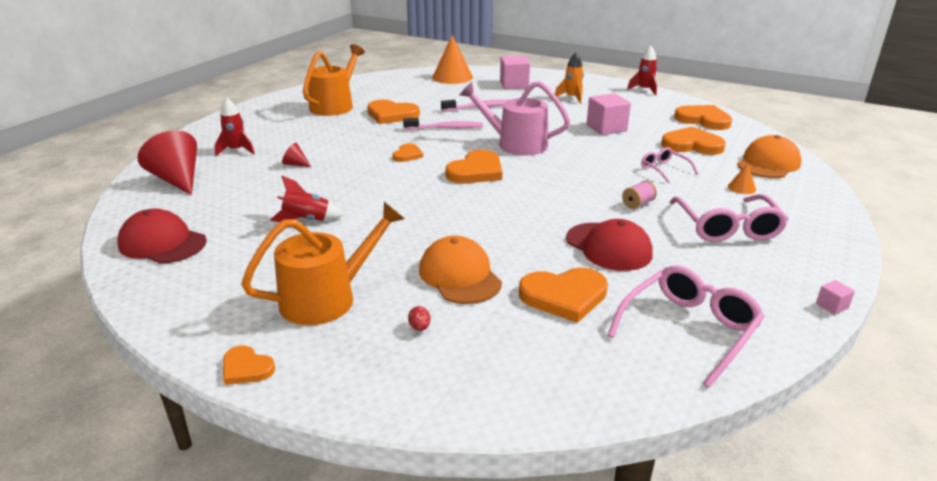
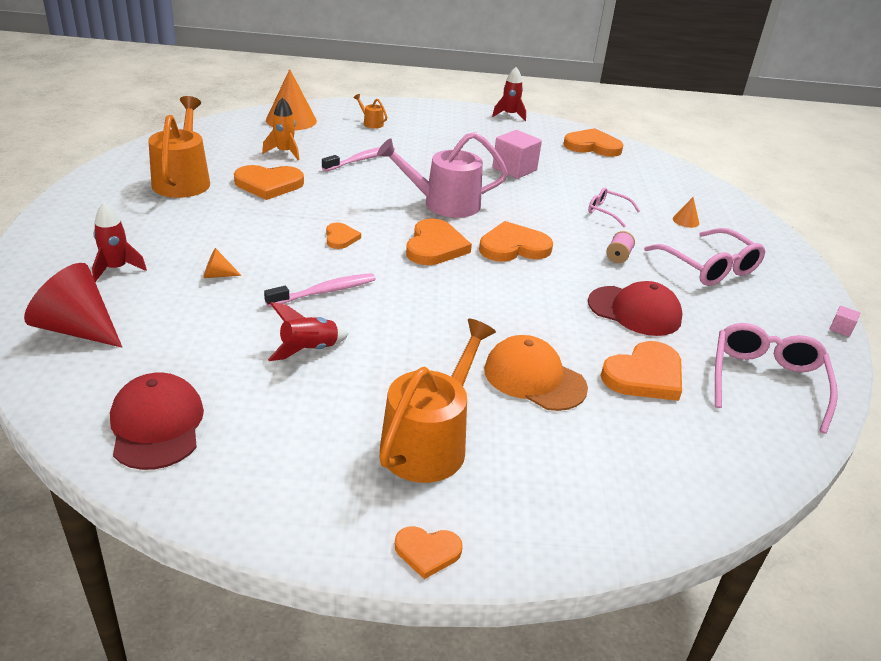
camera: 30 degrees left, 5 degrees up
red cap [117,209,207,264] -> red cap turned 75 degrees clockwise [110,372,204,470]
red cone [282,143,311,167] -> orange cone [203,248,242,278]
pink toothbrush [403,118,483,130] -> pink toothbrush moved to [264,273,376,307]
red egg [408,306,431,331] -> none
pink cube [500,56,530,89] -> orange watering can [353,94,387,128]
orange rocket [555,53,584,104] -> orange rocket moved to [262,97,299,160]
orange heart [661,126,726,155] -> orange heart moved to [479,221,553,262]
orange cap [737,135,802,178] -> none

